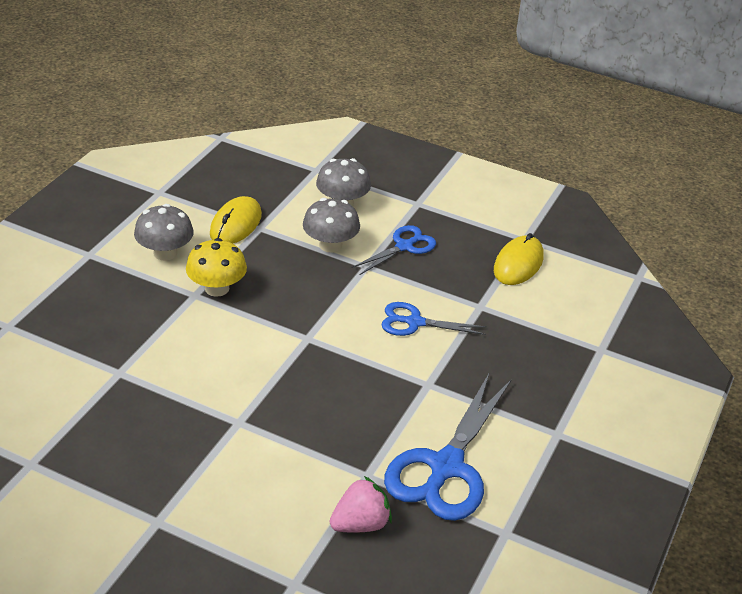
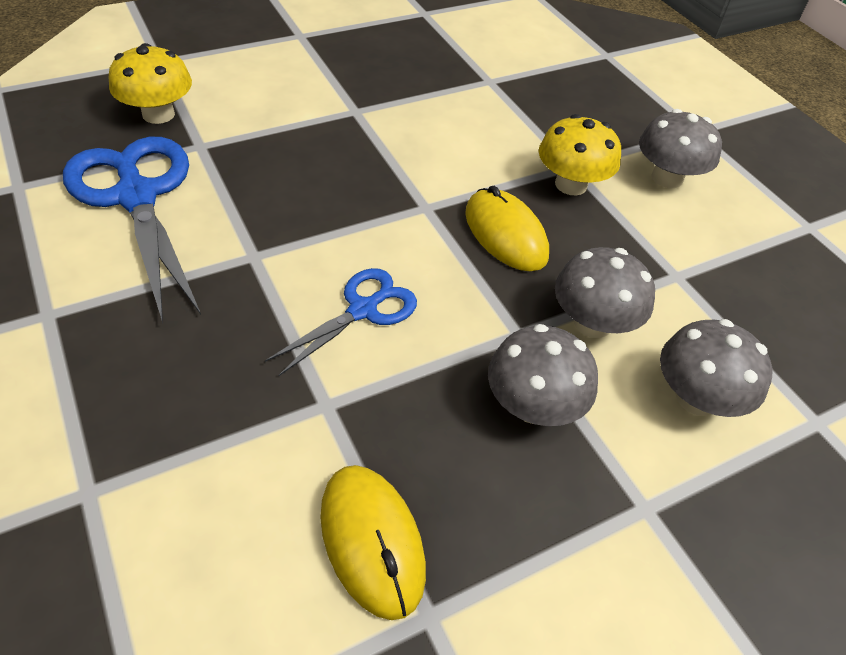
camera: 125 degrees right, 10 degrees up
yellow mouse [210,196,262,244] -> yellow mouse moved to [465,186,549,271]
pink strawberry [330,476,392,533] -> yellow mushroom [109,43,192,124]
blue scissors [351,225,436,275] -> grey mushroom [488,324,598,426]

